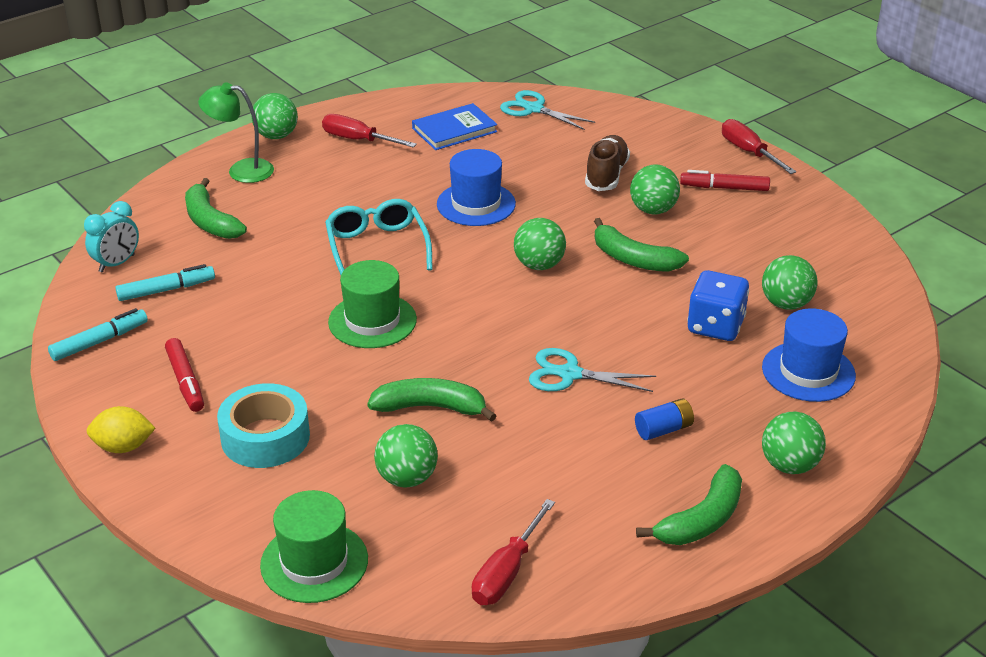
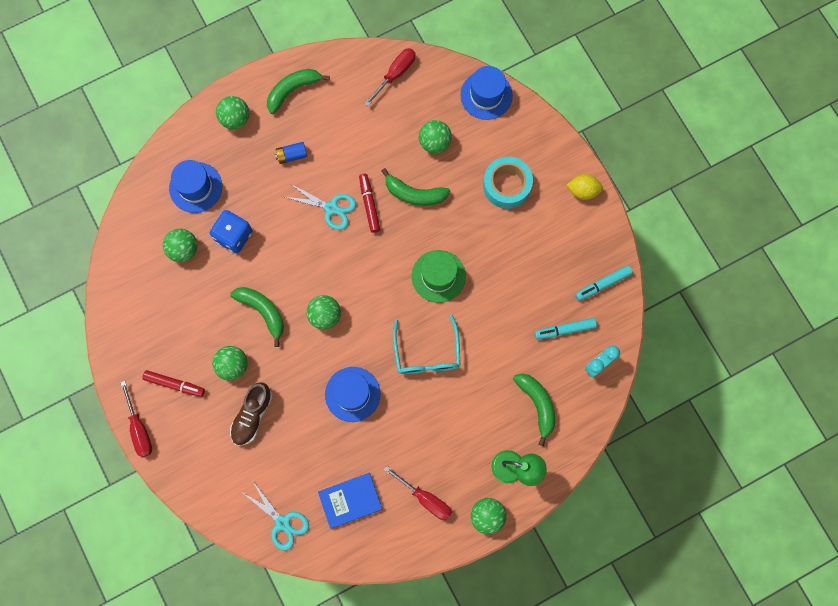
camera: 170 degrees left, 40 degrees up
red marker [165,338,204,412] -> red marker moved to [359,174,380,233]
green hat [260,490,368,603] -> blue hat [460,66,513,120]

